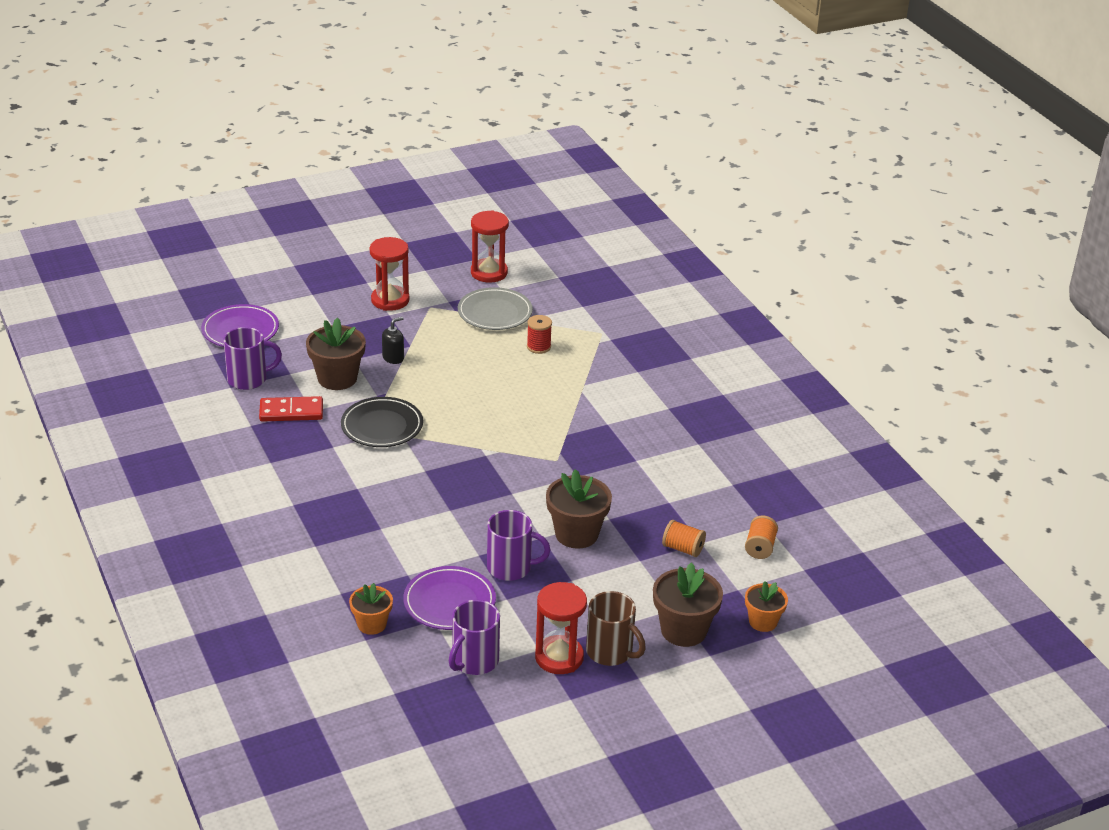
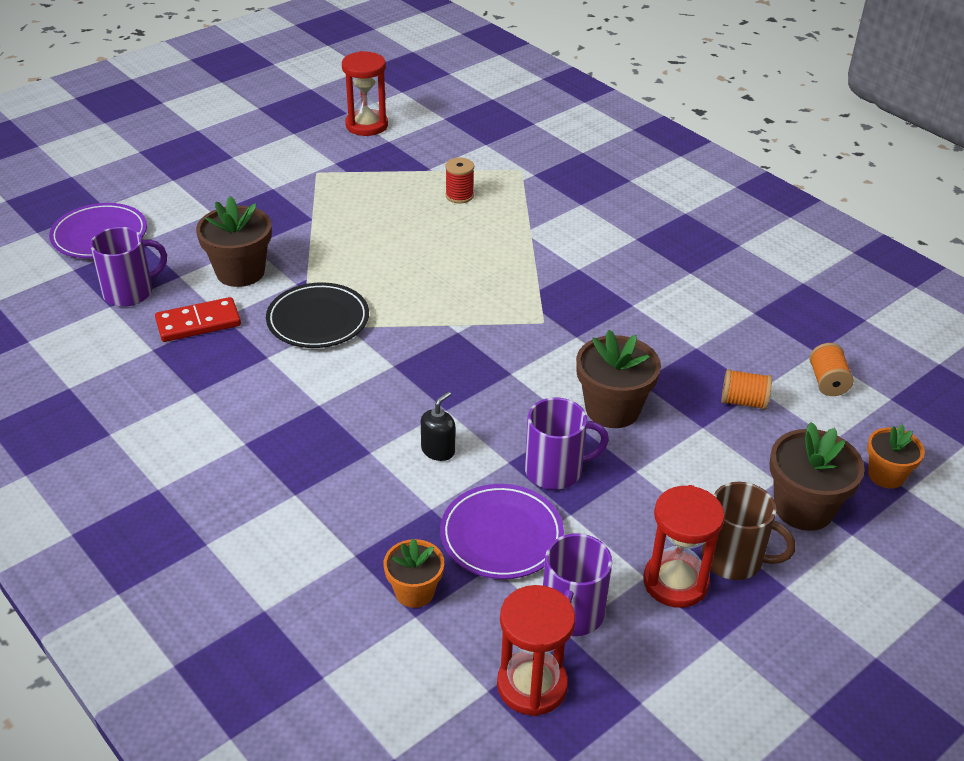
camera: 15 degrees left, 5 degrees up
red hourglass [370,237,409,311] -> red hourglass moved to [497,585,575,716]
black soap dispenser [382,317,404,364] -> black soap dispenser moved to [421,392,455,461]
grey plate [458,287,533,330] -> none

